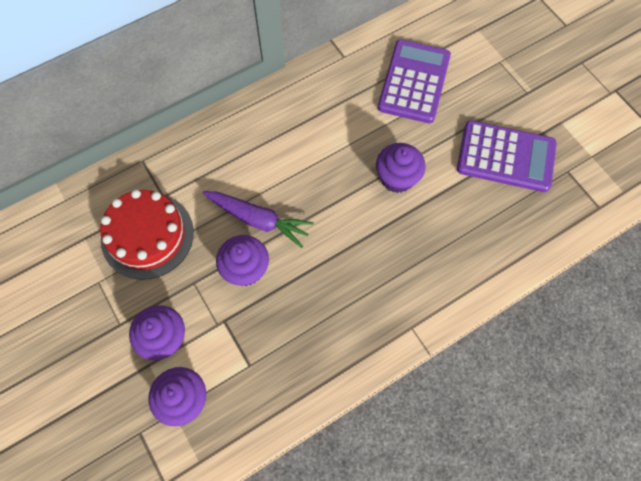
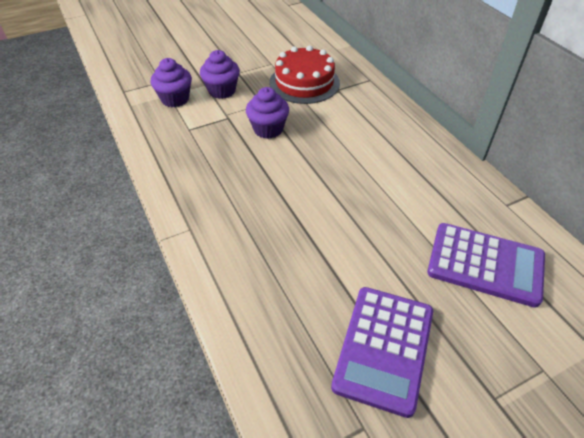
camera: 95 degrees right, 20 degrees down
purple carrot [202,191,314,248] -> none
purple cupcake [376,143,426,193] -> none

